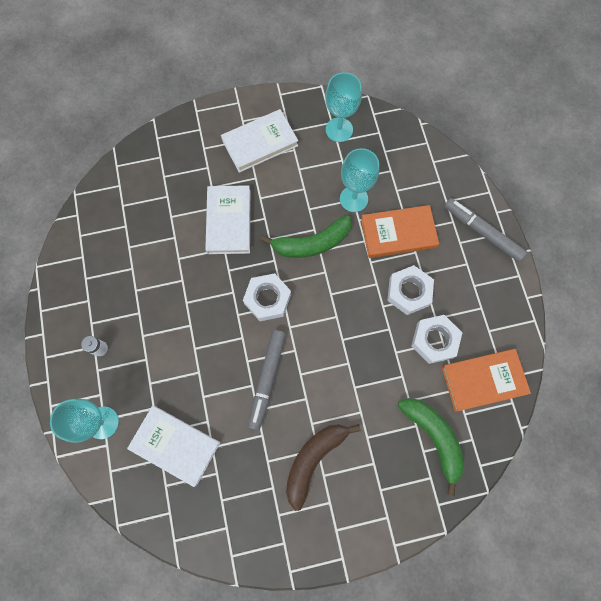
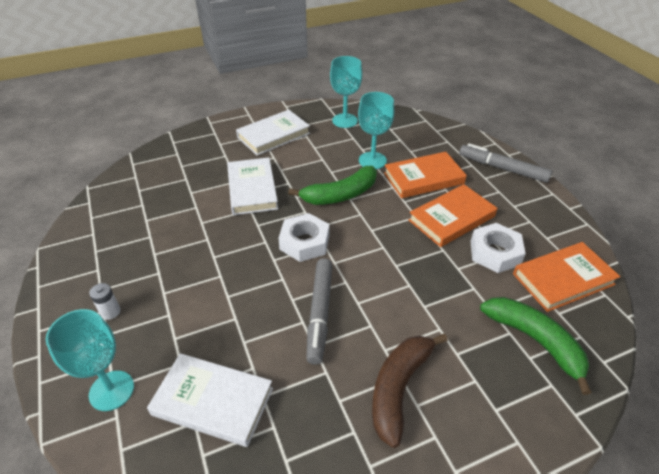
camera: 10 degrees left, 30 degrees down
white nut [387,265,434,315] -> orange book [409,184,497,247]

